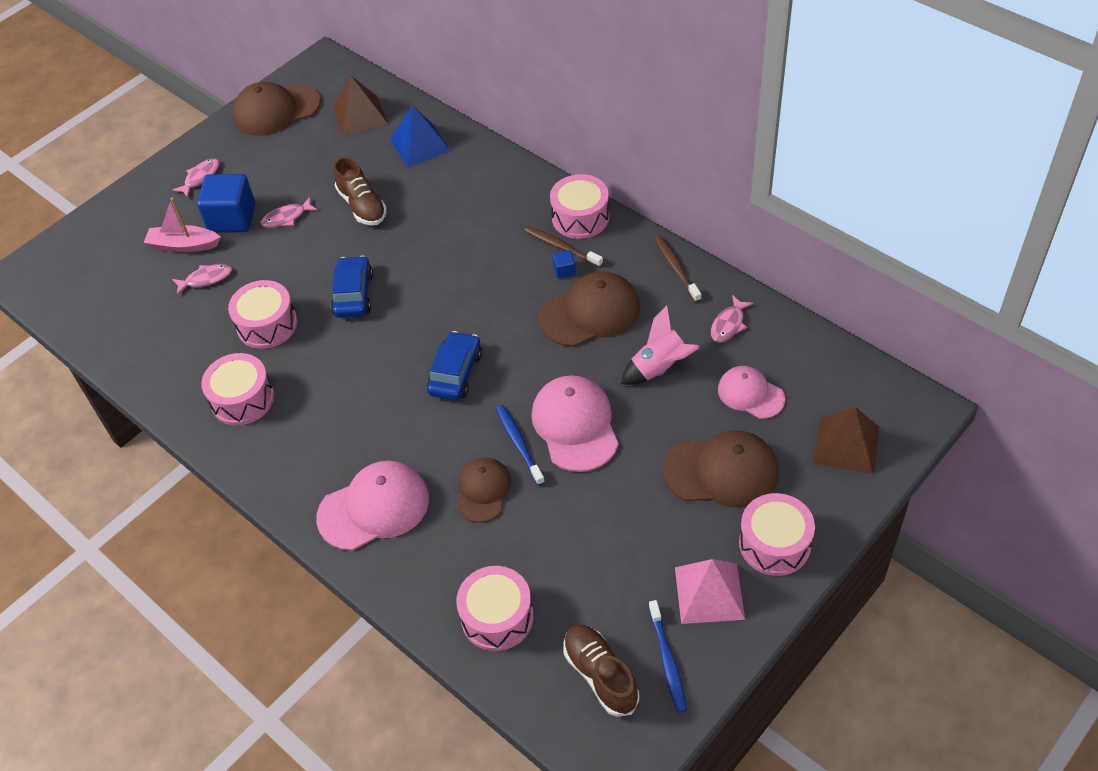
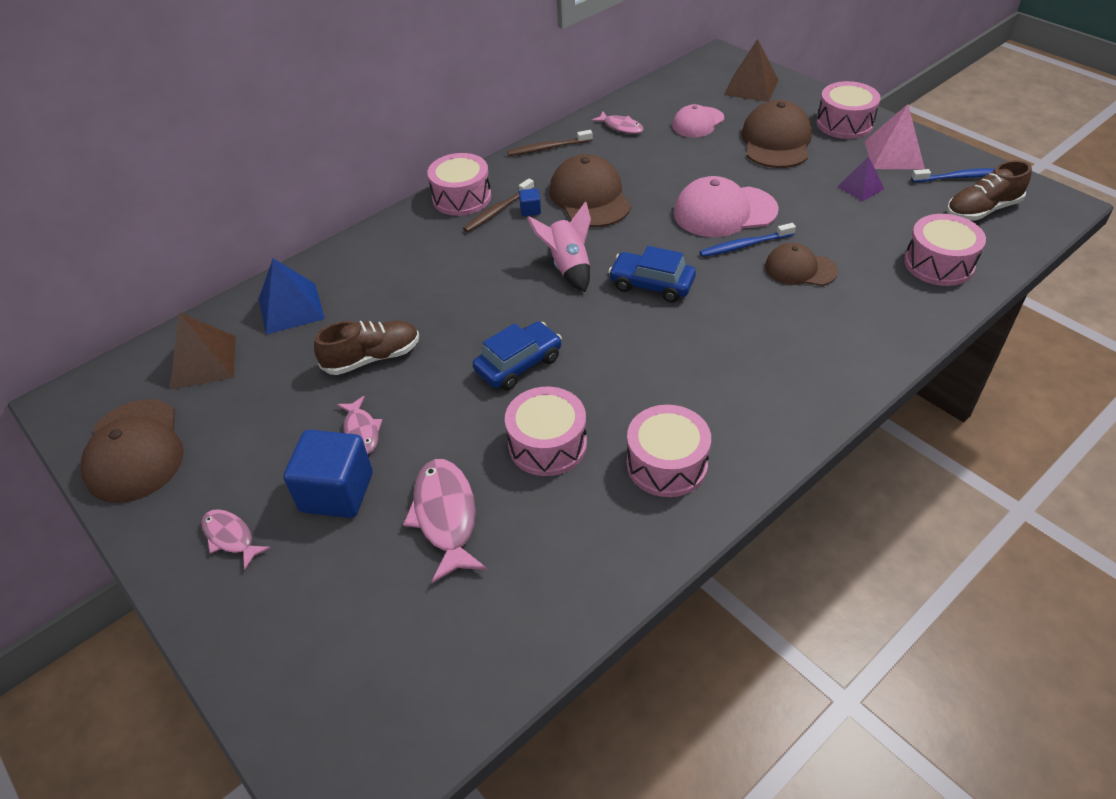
camera: 85 degrees left, 5 degrees down
pink boat [144,197,221,252] -> none
pink fish [172,264,232,295] -> pink fish [403,459,487,583], size x1.69
pink cap [316,461,429,551] -> none
blue car [331,255,373,318] -> blue car turned 135 degrees clockwise [473,321,562,390]
pink rocket [621,306,700,385] -> pink rocket moved to [527,201,591,292]
none -> purple pyramid [837,156,884,202]

